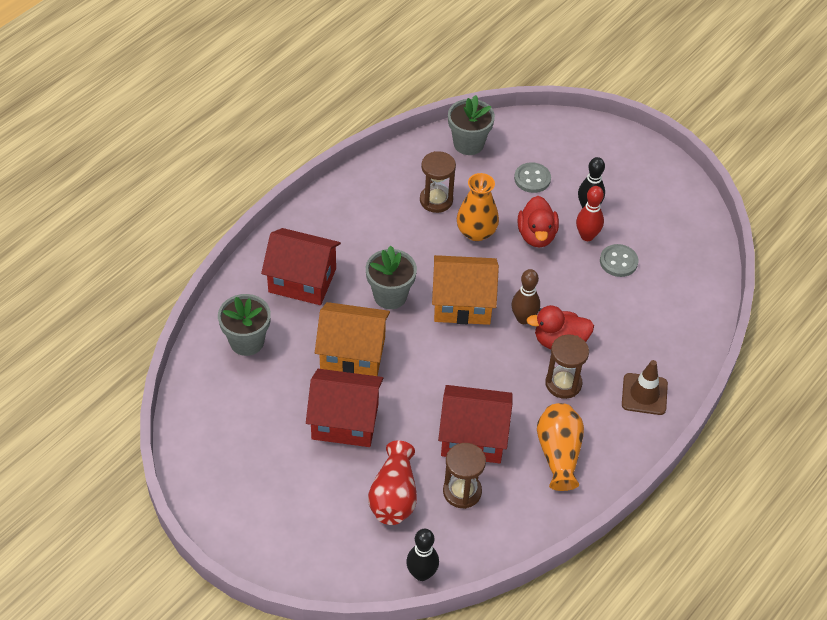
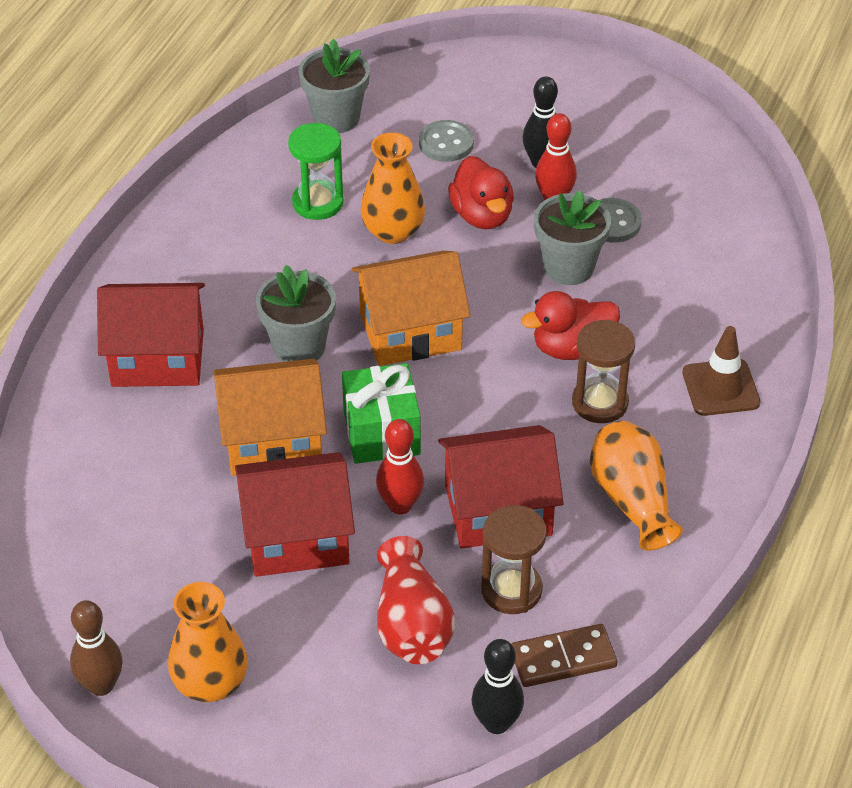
camera: 15 degrees left, 5 degrees down
grey flower pot [218,294,271,356] -> grey flower pot moved to [534,190,611,285]
brown hourglass [420,151,456,213] -> green hourglass [288,123,344,220]
brown bowling pin [511,269,540,324] -> brown bowling pin moved to [70,600,123,696]
none -> orange vase [168,582,248,702]
none -> green gift [342,363,421,464]
none -> red bowling pin [376,419,424,515]
none -> brown domino [511,624,618,687]

